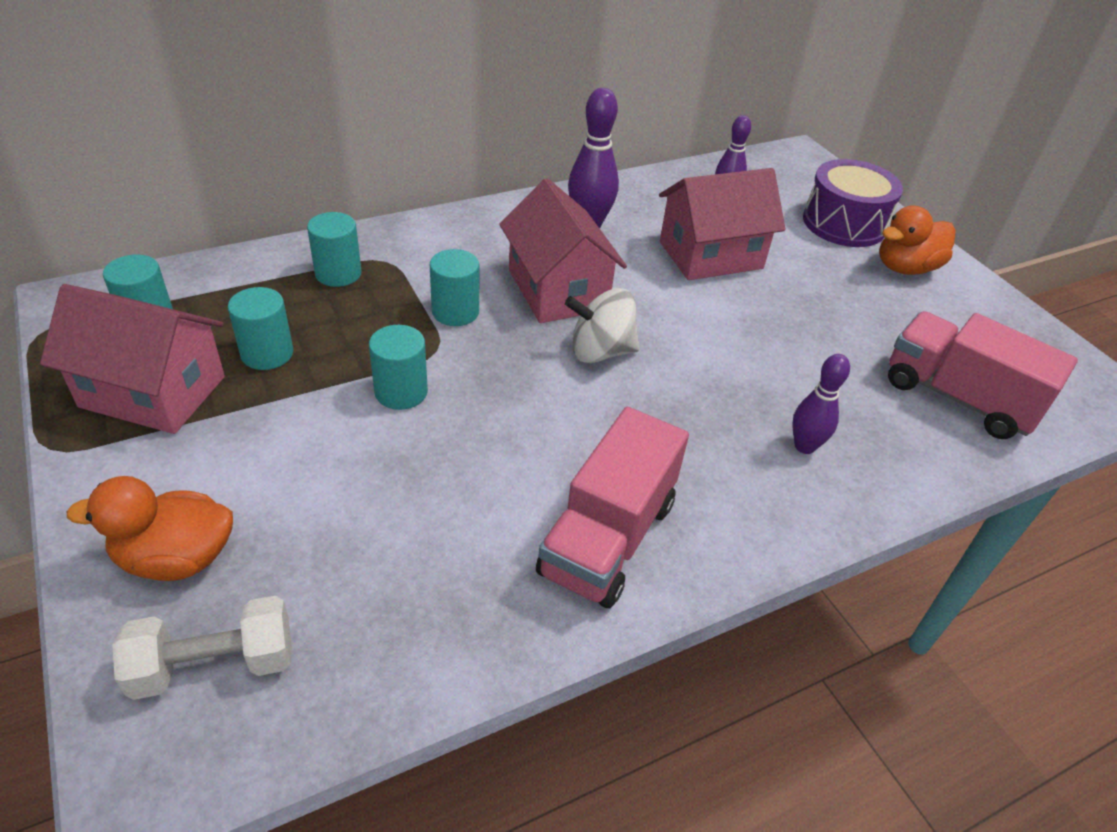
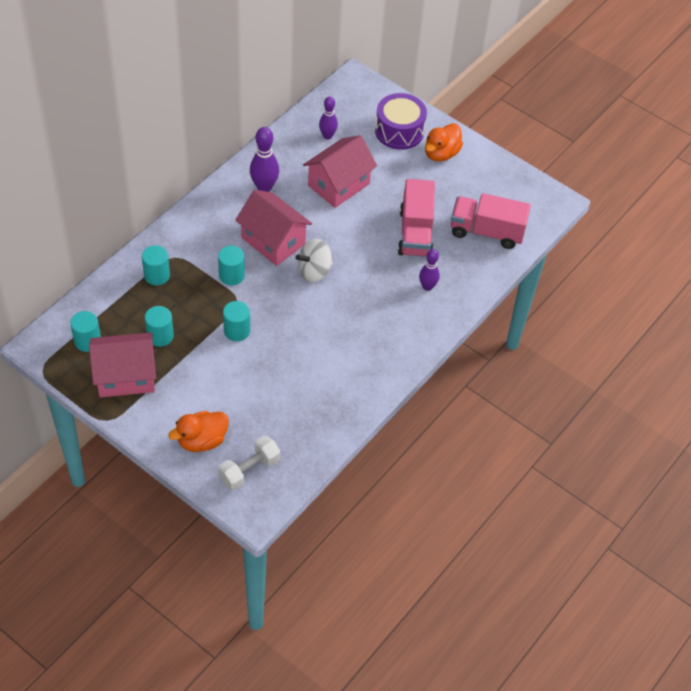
camera: 25 degrees left, 10 degrees up
pink truck [536,407,689,608] -> pink truck moved to [398,179,435,257]

